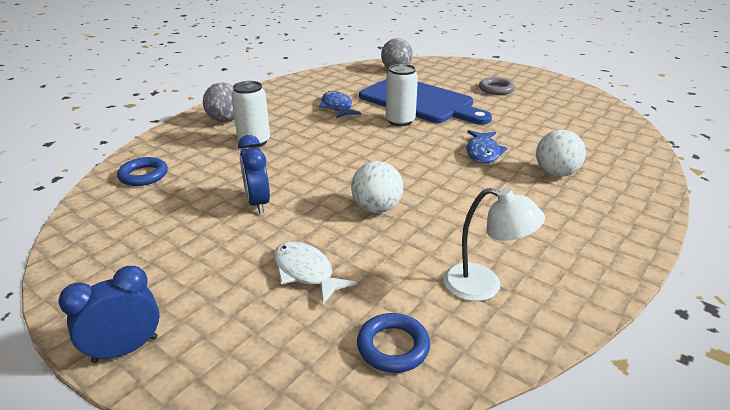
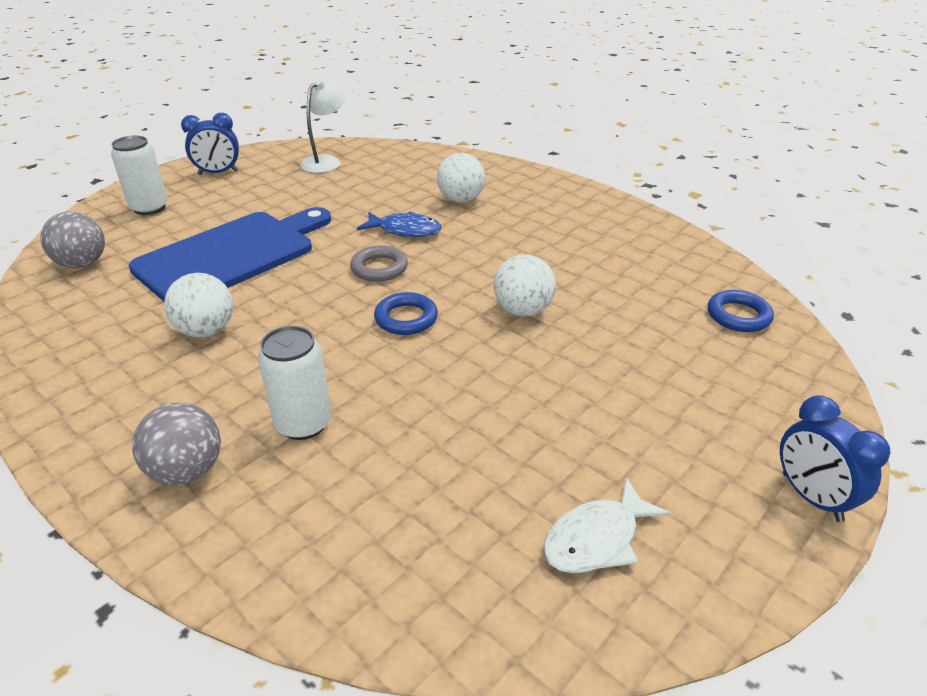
camera: 85 degrees left, 5 degrees up
blue ring [117,157,168,186] -> blue ring moved to [374,292,438,335]
blue clock [238,135,270,213] -> blue clock moved to [181,113,239,175]
white fish [274,242,357,304] -> white fish moved to [543,477,670,573]
blue fish [319,91,361,118] -> white ball [164,273,233,337]
white can [386,64,418,126] -> white can moved to [111,136,168,215]
white lamp [443,188,545,301] -> white lamp moved to [300,78,345,173]
grey ring [479,77,515,95] -> grey ring moved to [350,245,408,282]

